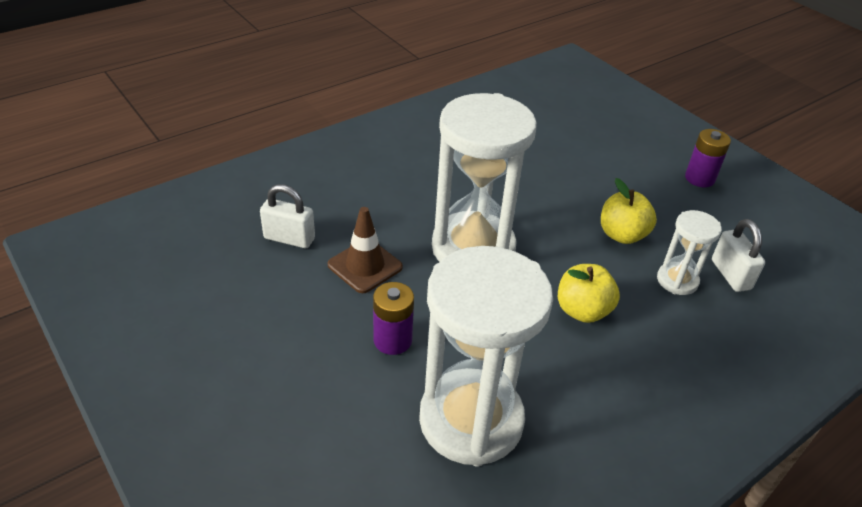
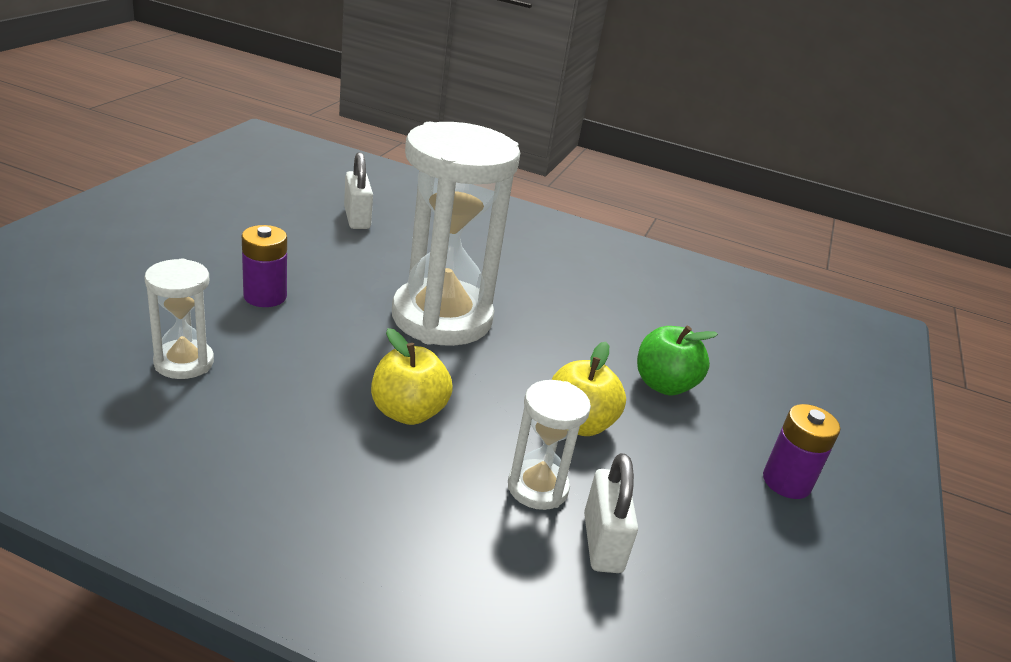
camera: 55 degrees right, 10 degrees down
brown traffic cone [328,207,403,293] -> none
white hourglass [419,246,553,467] -> white hourglass [144,258,214,379], size x0.48
white padlock [712,219,765,292] -> white padlock turned 45 degrees counterclockwise [584,453,638,573]
none -> green apple [637,326,718,396]

